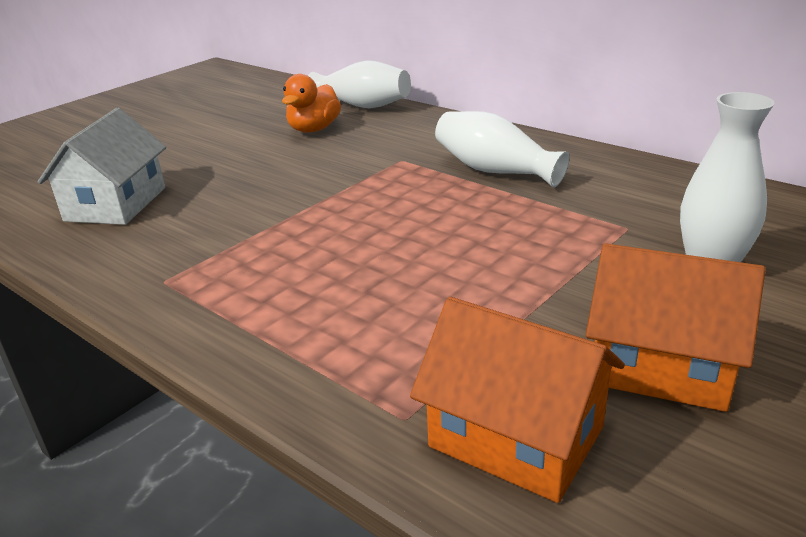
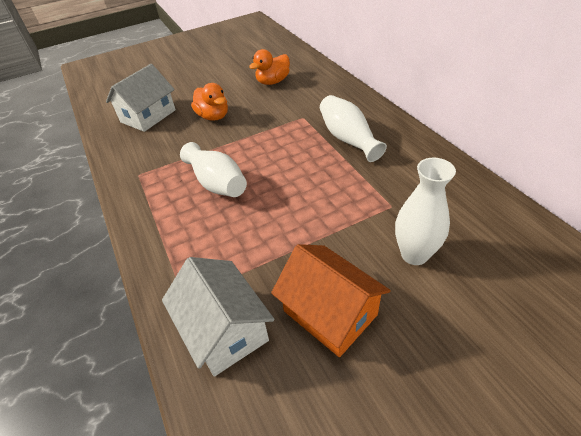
camera: 25 degrees right, 15 degrees up
white vase [308,60,411,108] -> white vase moved to [180,142,247,197]
orange house [410,297,625,503] -> white house [162,257,274,377]
none -> orange duck [191,83,228,121]

